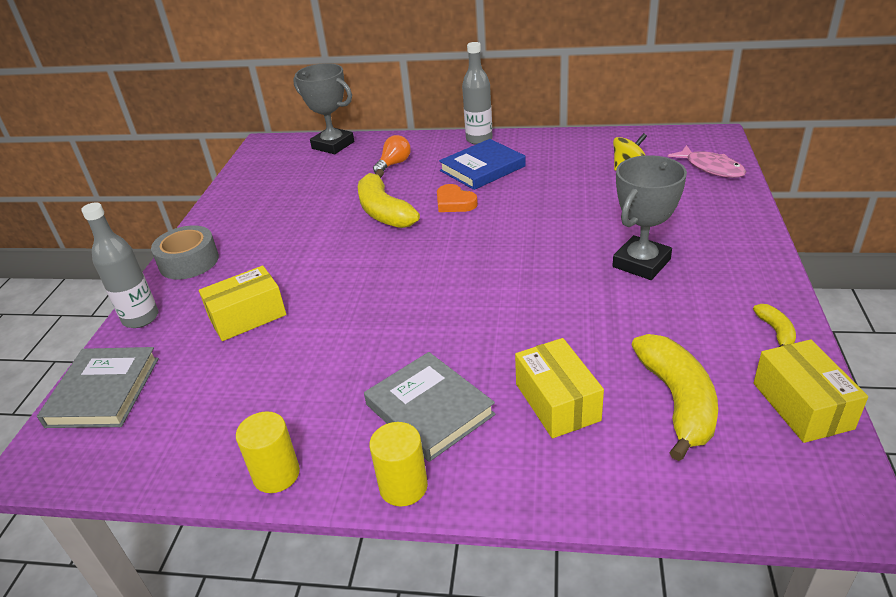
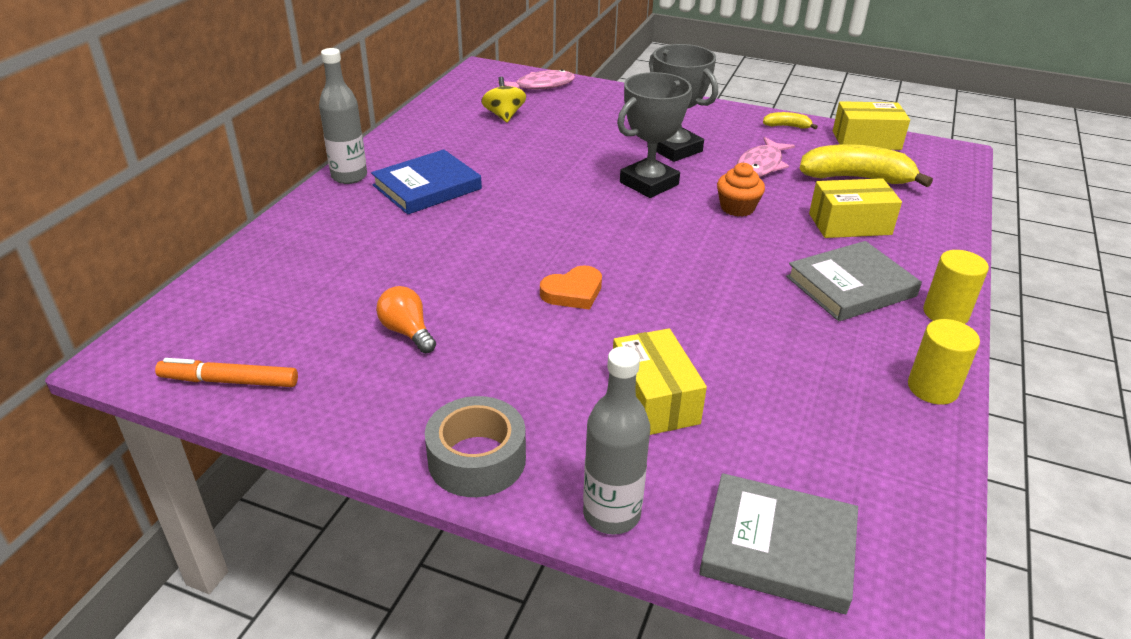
camera: 80 degrees left, 0 degrees up
grey trophy [293,63,354,154] -> grey trophy moved to [617,72,692,198]
yellow banana [358,169,420,228] -> none
orange light bulb [373,135,411,173] -> orange light bulb moved to [376,286,436,353]
orange heart [437,184,478,212] -> orange heart moved to [540,266,602,310]
blue book [439,139,526,190] -> blue book turned 75 degrees clockwise [371,149,482,215]
none -> orange marker [155,358,298,387]
none -> orange cupcake [717,163,765,217]
none -> pink fish [736,137,795,177]

